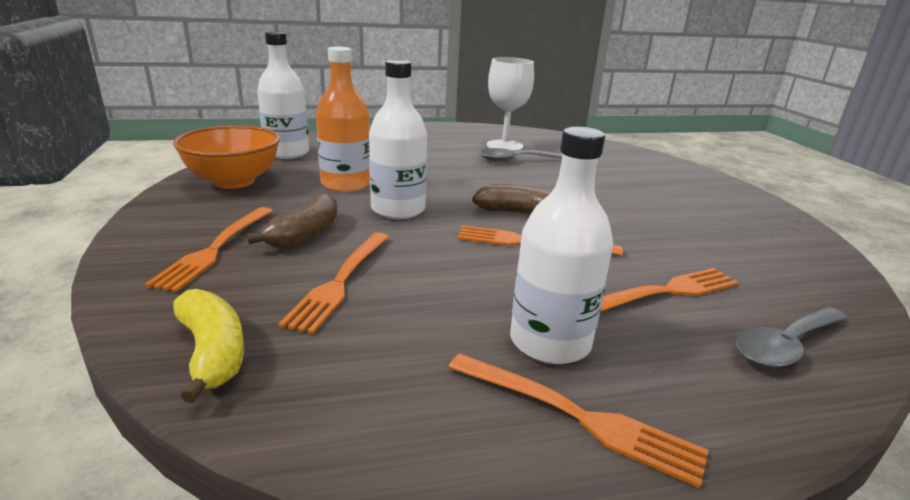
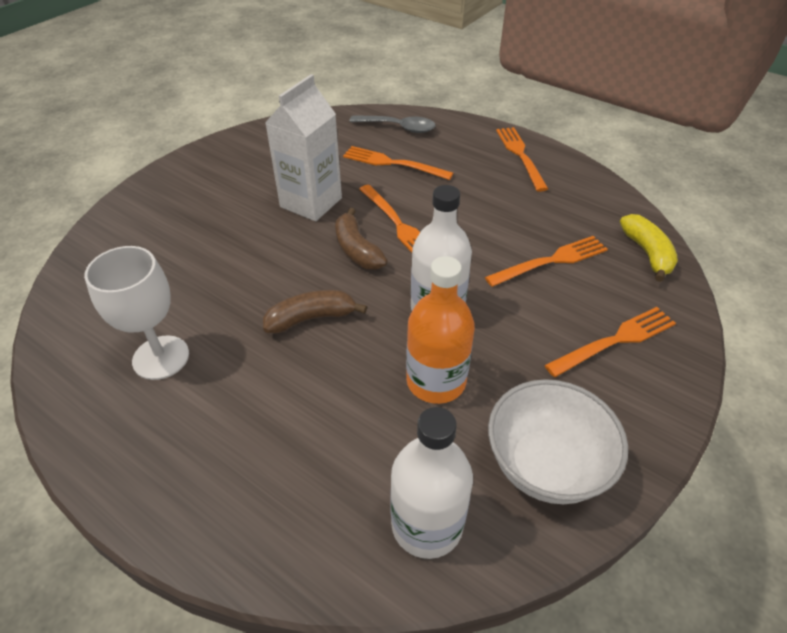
camera: 130 degrees left, 20 degrees up
orange bowl [173,125,280,189] -> white bowl [488,379,628,504]
yellow banana [173,289,244,403] -> yellow banana turned 150 degrees clockwise [620,214,678,282]
brown banana [247,193,337,249] -> brown banana moved to [263,290,367,334]
grey spoon [479,148,563,162] -> none
white bottle [510,127,613,364] -> none
none -> white carton [265,74,342,221]

